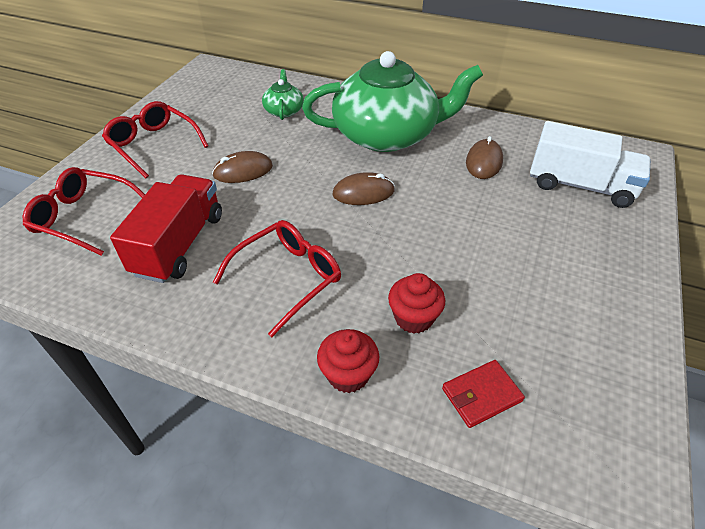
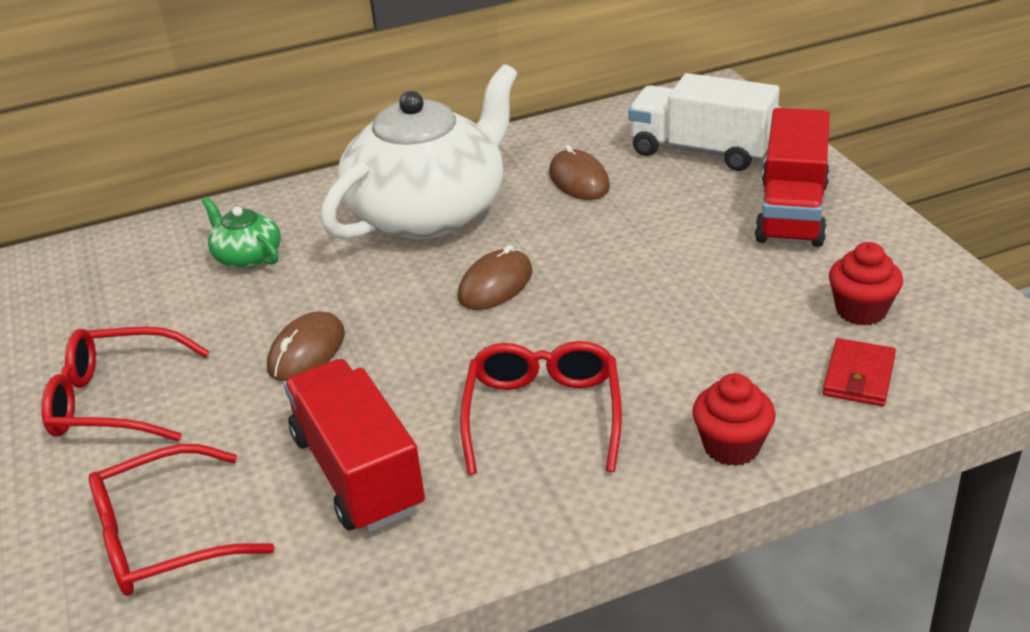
camera: 40 degrees left, 10 degrees down
green teapot [302,51,483,152] -> white teapot [321,64,517,240]
red cupcake [388,273,445,334] -> red cupcake moved to [829,242,903,326]
white truck [530,121,650,208] -> white truck turned 135 degrees counterclockwise [628,73,779,171]
none -> red truck [755,108,830,247]

